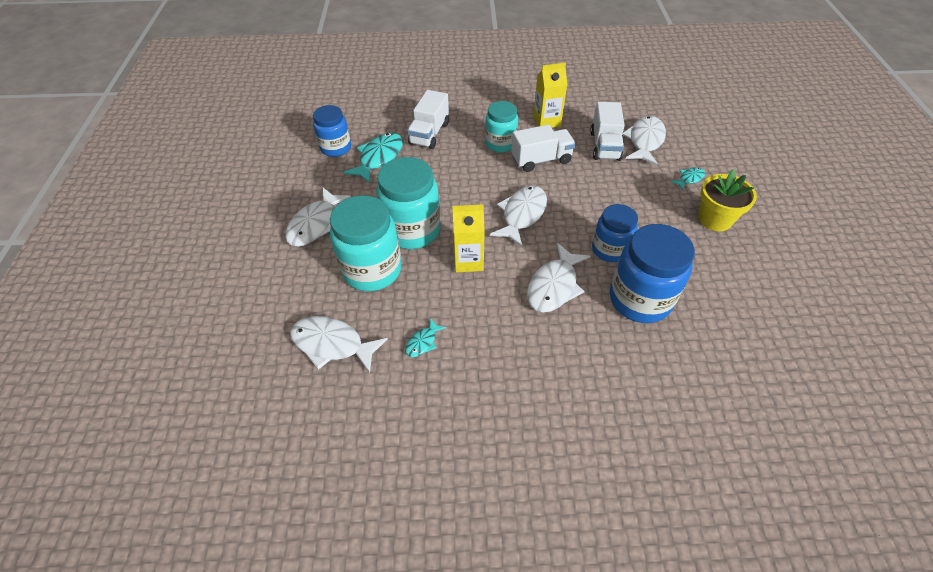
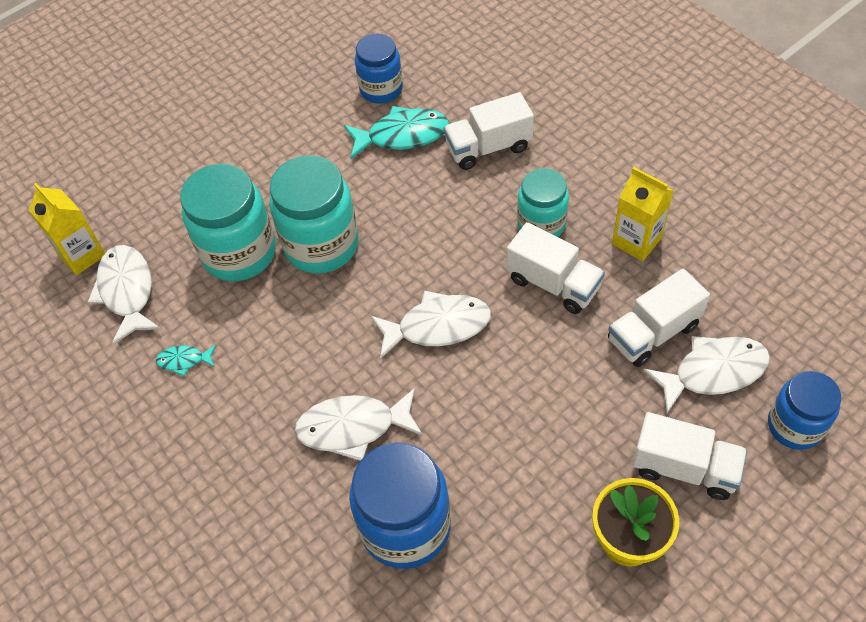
camera: 55 degrees right, 5 degrees up
white fish [285,188,351,247] -> none
yellow carton [452,204,485,272] -> yellow carton moved to [29,183,105,275]
blue jar [592,204,638,262] -> blue jar moved to [768,371,841,450]
turquoise fish [671,167,705,190] -> white truck [632,412,747,500]

